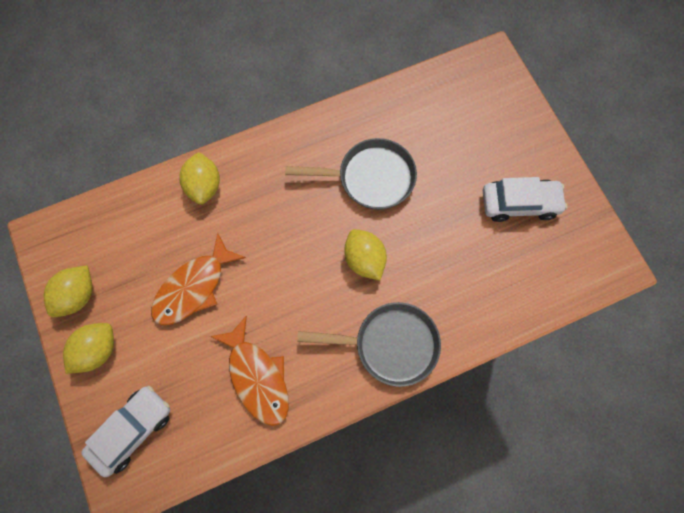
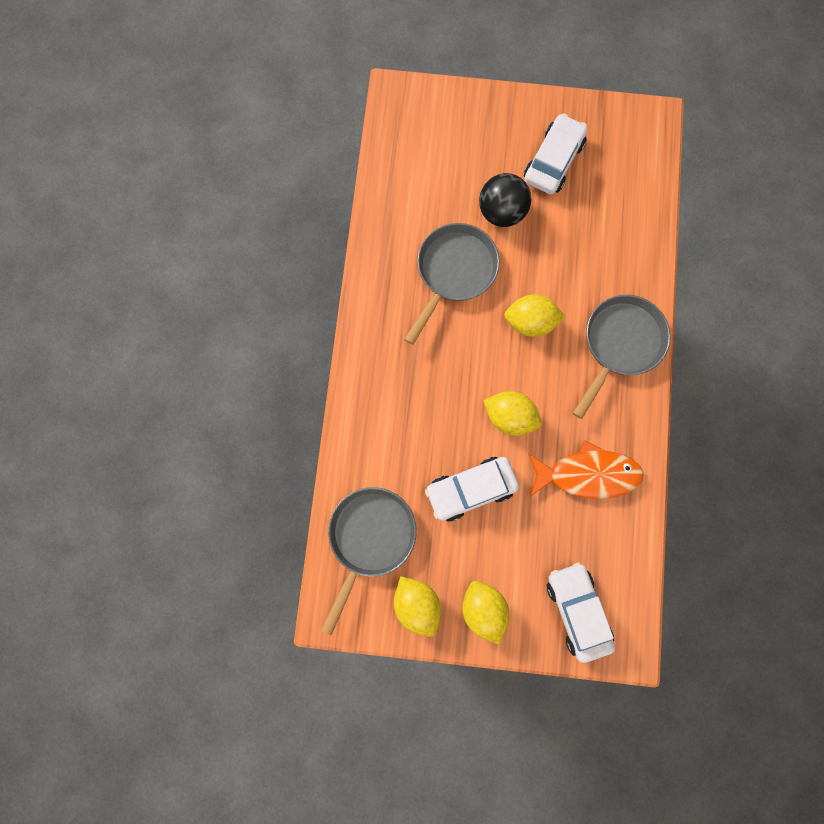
camera: 60 degrees left, 5 degrees up
orange fish [151,233,246,325] -> white car [425,457,519,522]
yellow lemon [179,152,220,204] -> yellow lemon moved to [483,391,542,436]
none -> grey pan [321,487,417,635]
none -> black ball [479,173,531,227]

